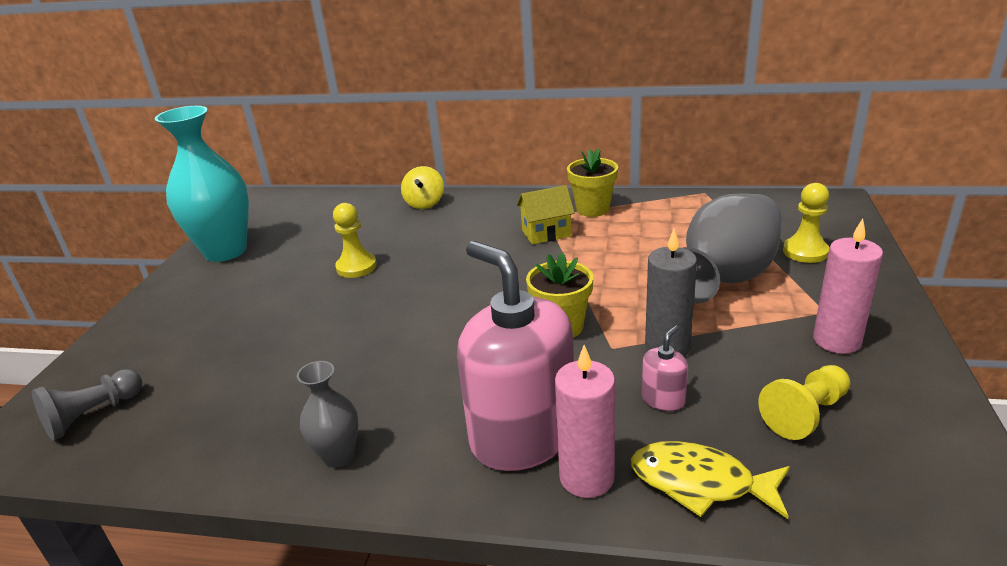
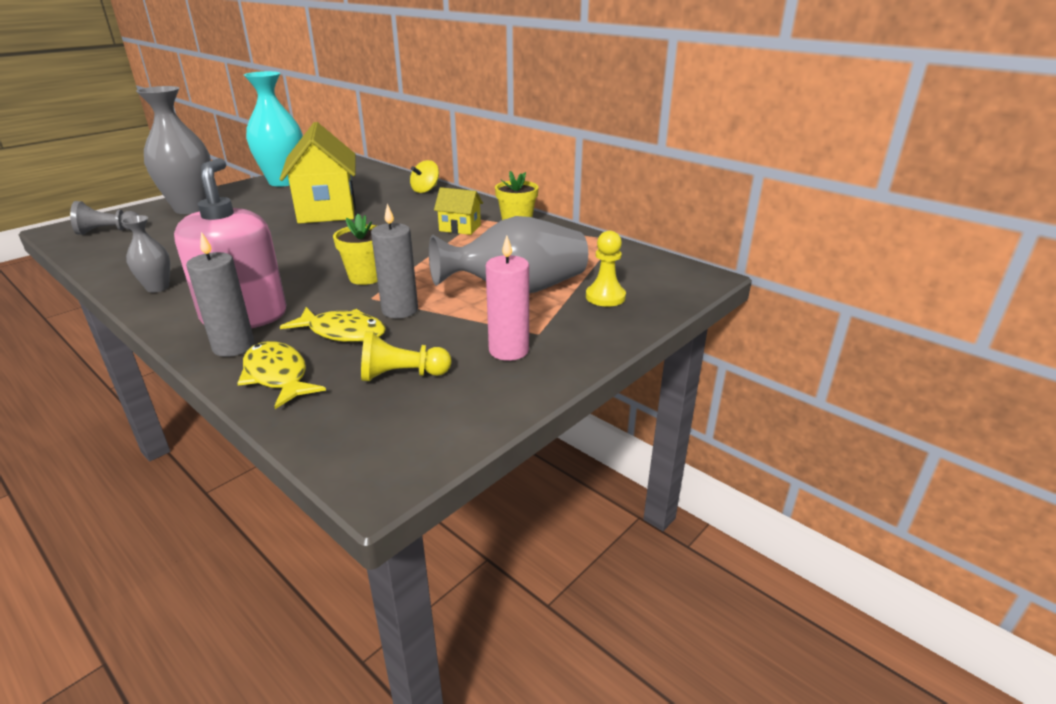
camera: 30 degrees right, 0 degrees up
yellow pawn [333,203,377,278] -> yellow house [280,122,356,224]
pink candle [555,345,615,498] -> grey candle [186,232,255,357]
pink soap dispenser [642,326,688,411] -> yellow fish [280,307,386,342]
none -> grey vase [136,86,211,214]

